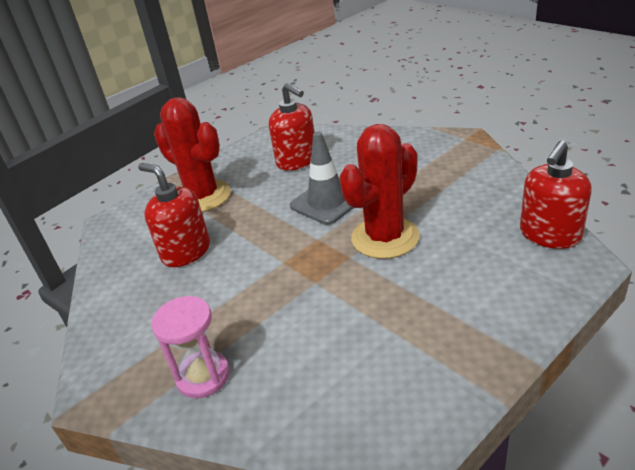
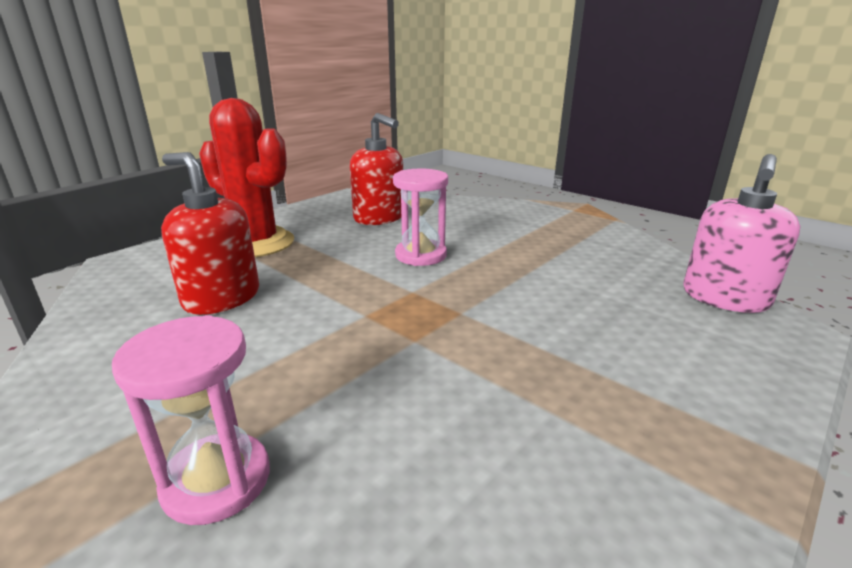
camera: 10 degrees left, 10 degrees down
grey traffic cone [290,131,353,225] -> pink hourglass [393,169,448,266]
red cactus [340,124,419,259] -> none
red soap dispenser [520,140,592,249] -> pink soap dispenser [684,154,800,313]

